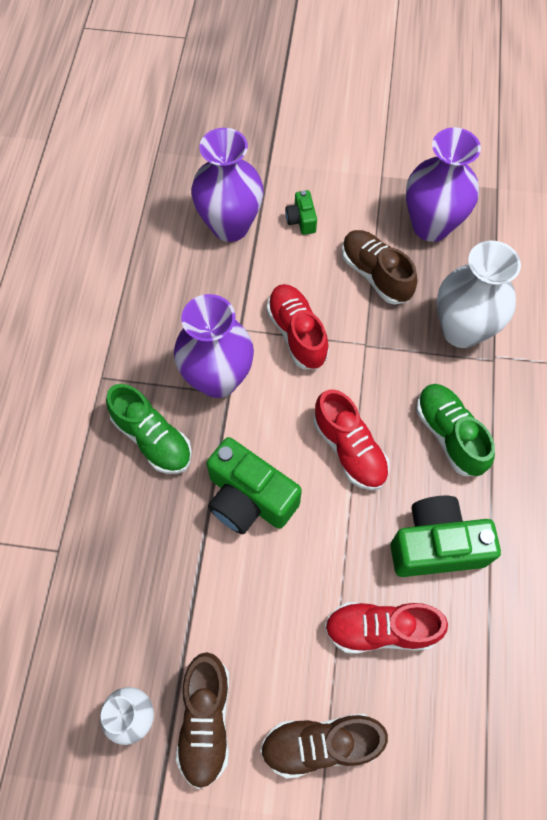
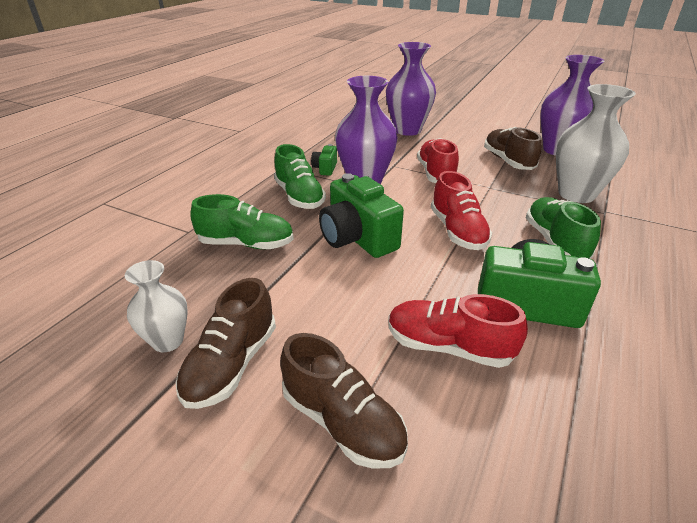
camera: 20 degrees right, 30 degrees down
brown shoe [260,714,388,779] -> brown shoe turned 150 degrees counterclockwise [280,333,408,469]
green camera [285,190,317,235] -> green camera moved to [311,144,337,176]
none -> green shoe [190,194,294,249]

